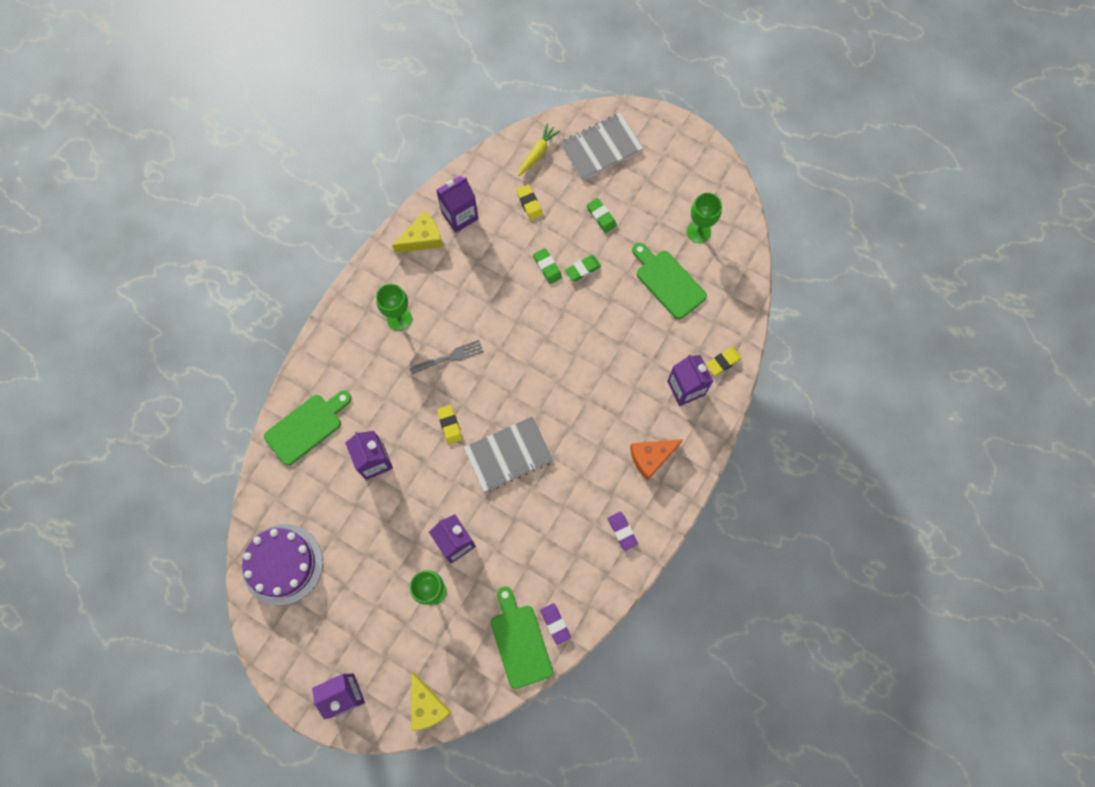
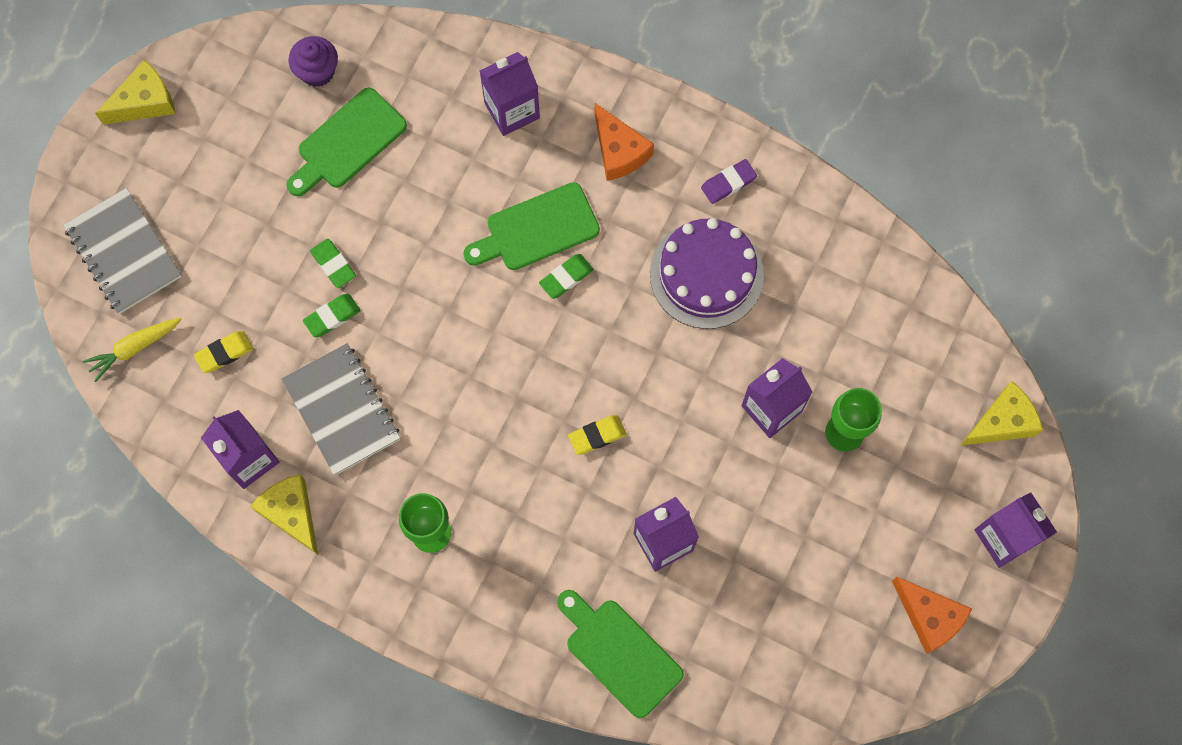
camera: 95 degrees left, 0 degrees up
purple cake [242,524,323,605] -> purple cake moved to [650,218,764,329]
grey fork [409,340,484,375] -> none
grey notebook [463,416,553,492] -> grey notebook moved to [281,343,400,475]
green cutting board [491,586,553,689] -> green cutting board moved to [463,182,600,270]
yellow carrot [518,123,560,176] -> yellow carrot turned 60 degrees counterclockwise [83,318,182,382]
purple eraser [540,603,571,645] -> none
green eraser [587,198,617,233] -> green eraser moved to [539,254,594,299]
green goblet [687,193,722,243] -> none
yellow eraser [706,347,742,376] -> none
none -> yellow cheese [95,60,176,125]
none -> purple cupcake [289,36,338,87]
none -> orange cheese [892,577,972,654]

